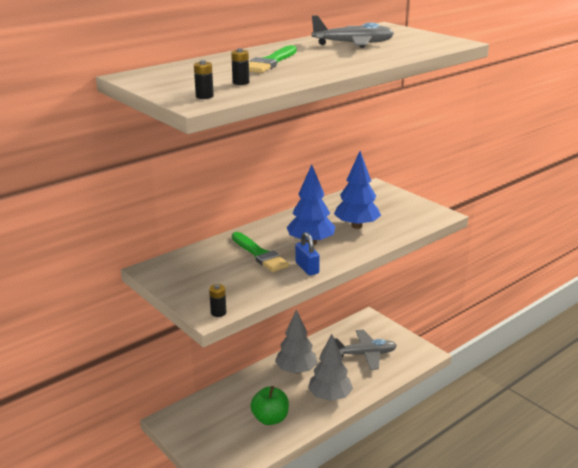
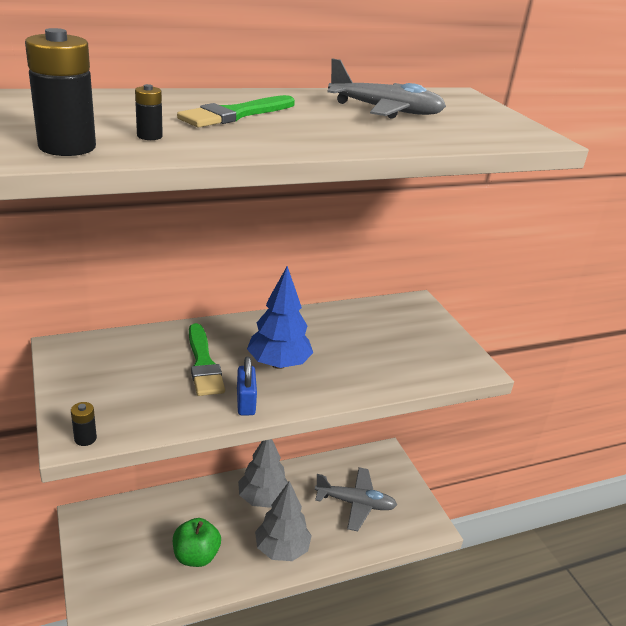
camera: 15 degrees right, 5 degrees up
black battery [194,60,214,99] -> black battery [25,28,96,156], size x2.05
blue tree [334,151,381,229] -> none

